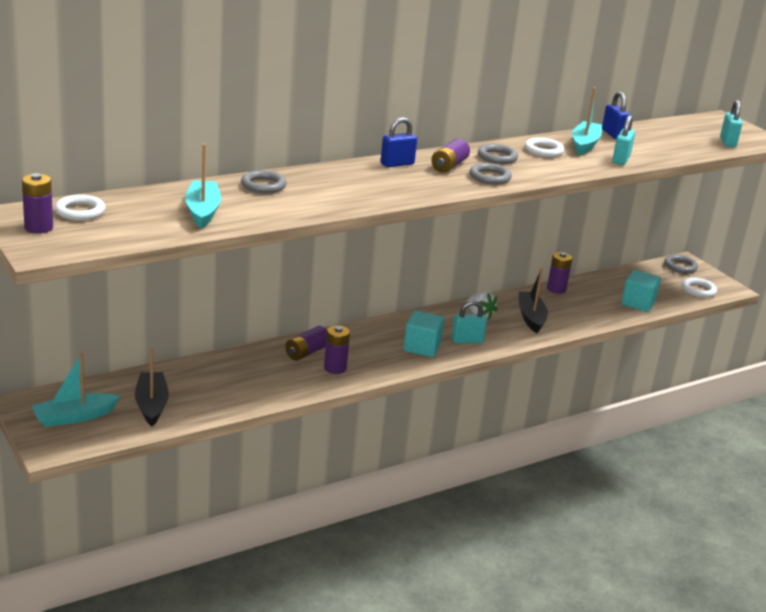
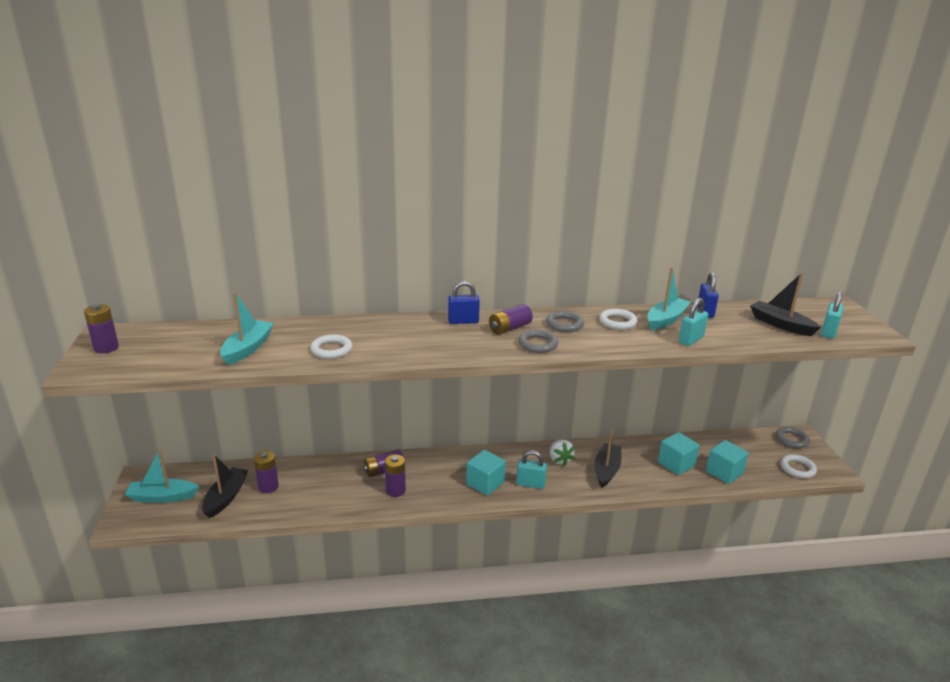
camera: 25 degrees right, 0 degrees up
white ring [55,194,106,221] -> white ring moved to [310,334,352,359]
grey ring [241,170,287,194] -> none
purple battery [547,252,572,294] -> purple battery moved to [254,451,279,493]
none -> turquoise cube [658,432,700,475]
none -> black boat [750,272,821,336]

